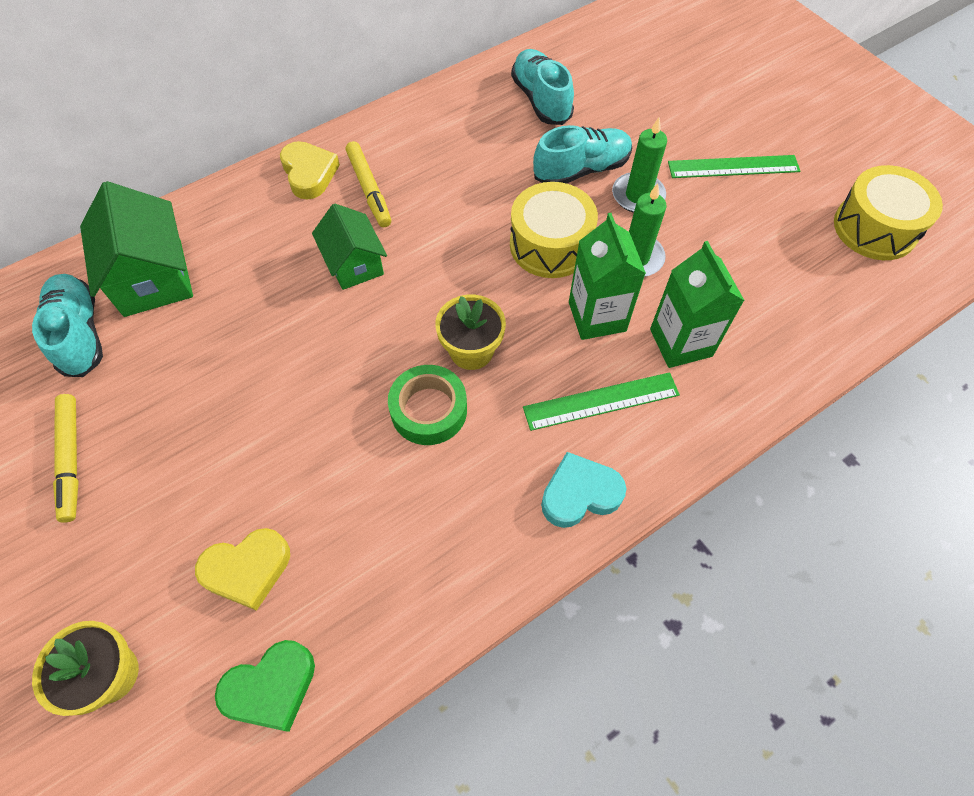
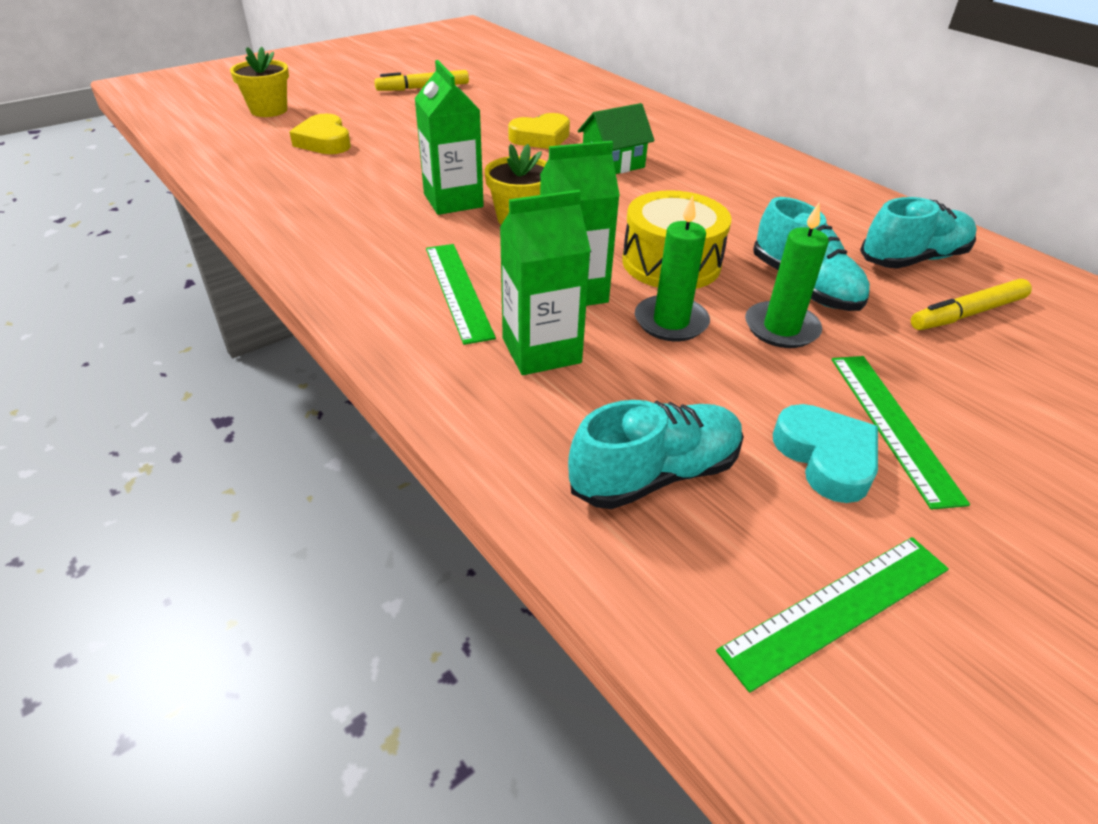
camera: 85 degrees right, 20 degrees down
turquoise shoe [32,274,103,377] -> turquoise shoe moved to [568,400,744,509]
green house [80,181,193,317] -> none
green heart [215,640,315,732] -> none
yellow heart [280,141,340,199] -> yellow heart moved to [508,113,570,149]
yellow marker [346,141,391,227] -> yellow marker moved to [911,279,1032,330]
green tape [388,365,467,445] -> green carton [414,60,484,215]
turquoise heart [541,452,626,528] -> turquoise heart moved to [773,404,878,503]
yellow drum [834,165,943,260] -> green ruler [716,537,949,693]

